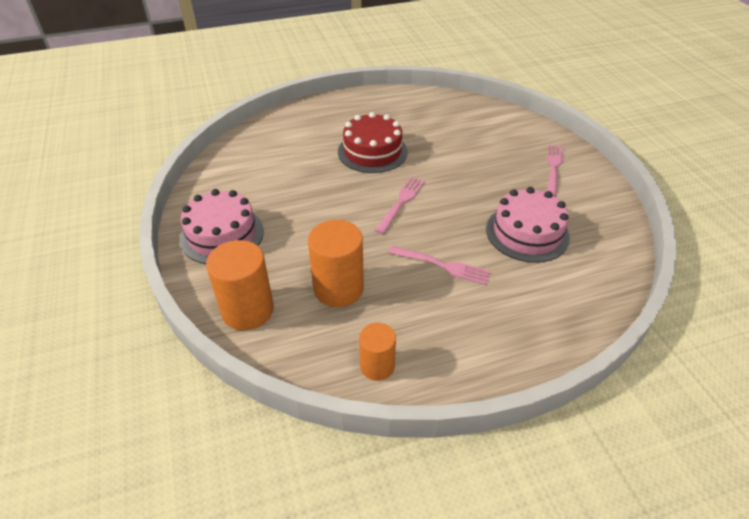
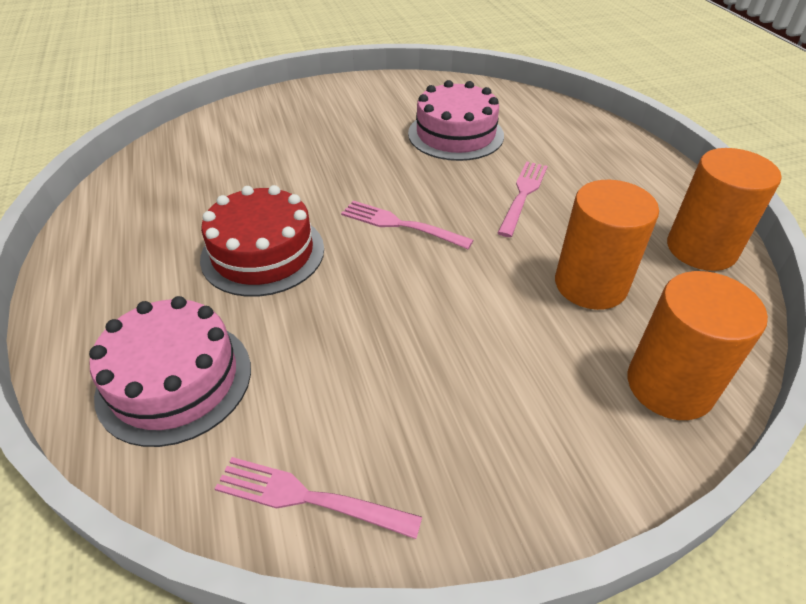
camera: 90 degrees left, 0 degrees up
pink cake [180,189,264,264] -> pink cake moved to [89,296,251,447]
orange cylinder [359,323,396,381] -> orange cylinder [667,148,781,271], size x1.62
pink fork [547,144,564,196] -> pink fork moved to [215,457,422,539]

